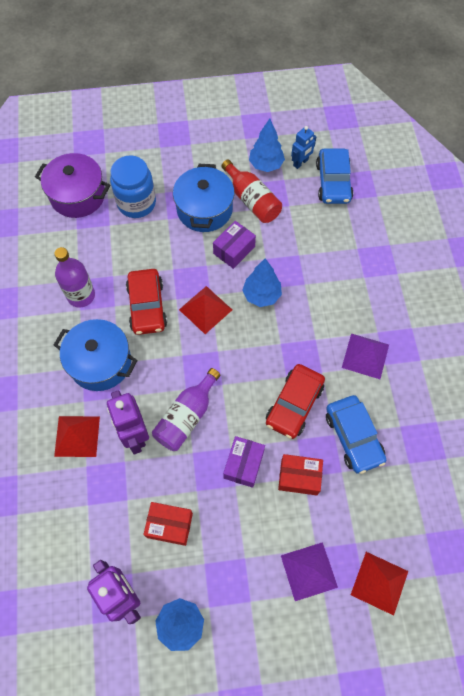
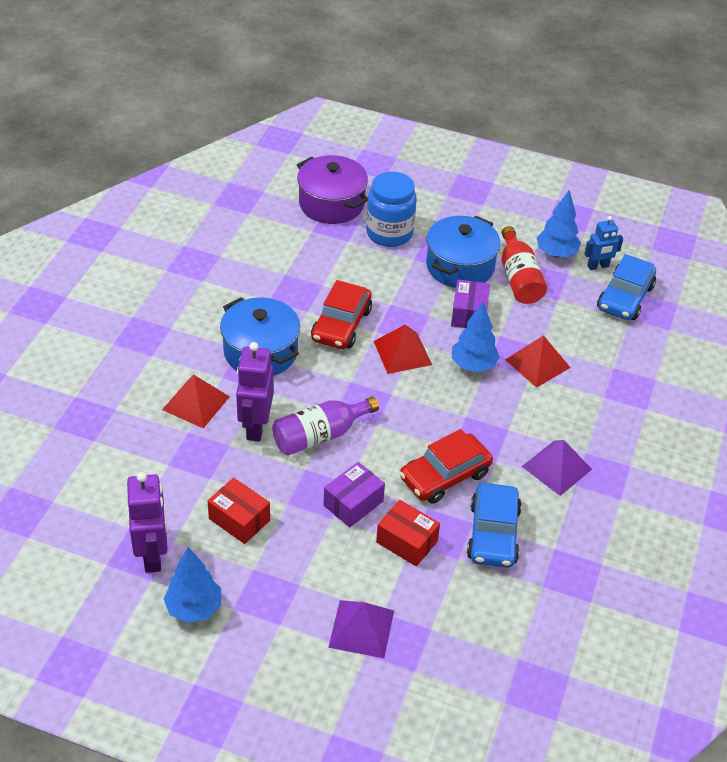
camera: 25 degrees right, 20 degrees down
purple bottle [54,247,95,308] -> none
purple box [213,221,256,269] -> purple box turned 60 degrees counterclockwise [451,279,490,328]
red pyramid [351,552,408,616] -> red pyramid moved to [505,335,571,388]

